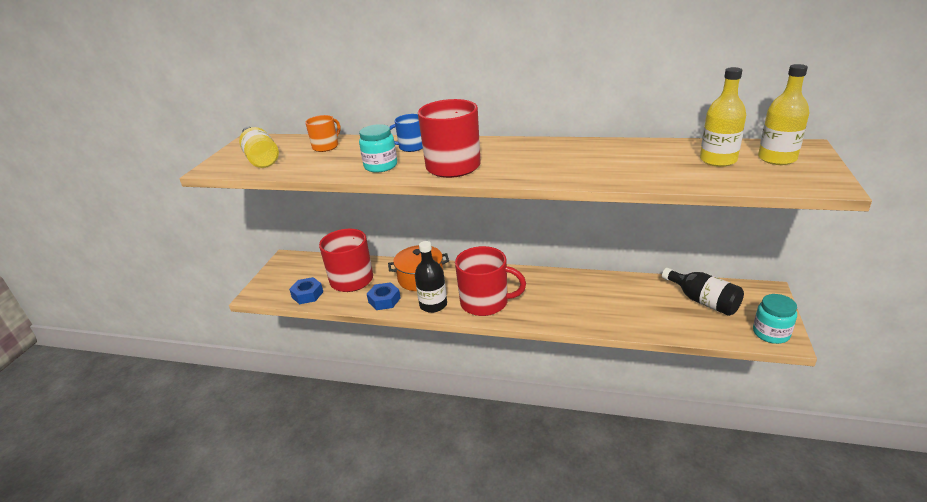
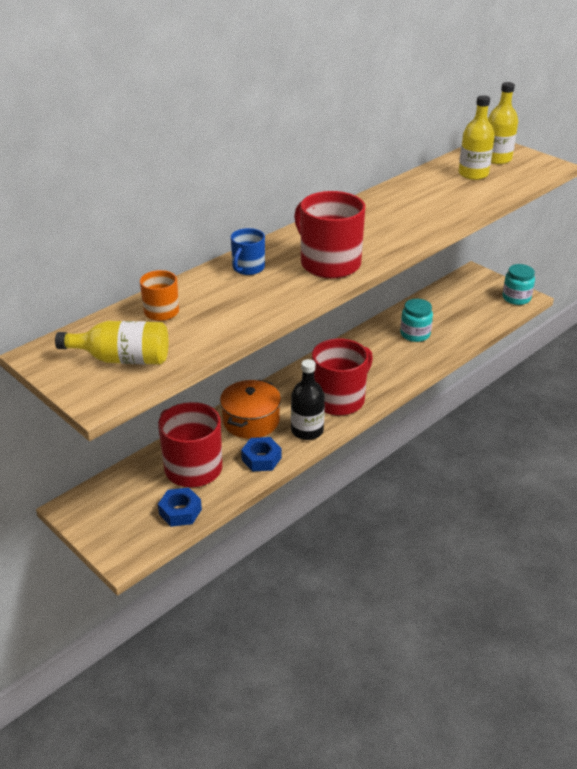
camera: 60 degrees left, 5 degrees up
turquoise jar [359,124,397,173] -> turquoise jar moved to [400,299,433,342]
black bottle [662,268,744,316] -> none

